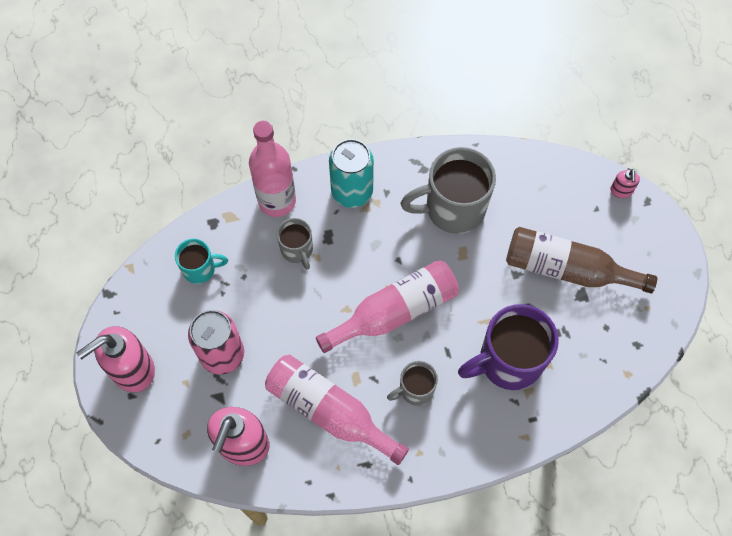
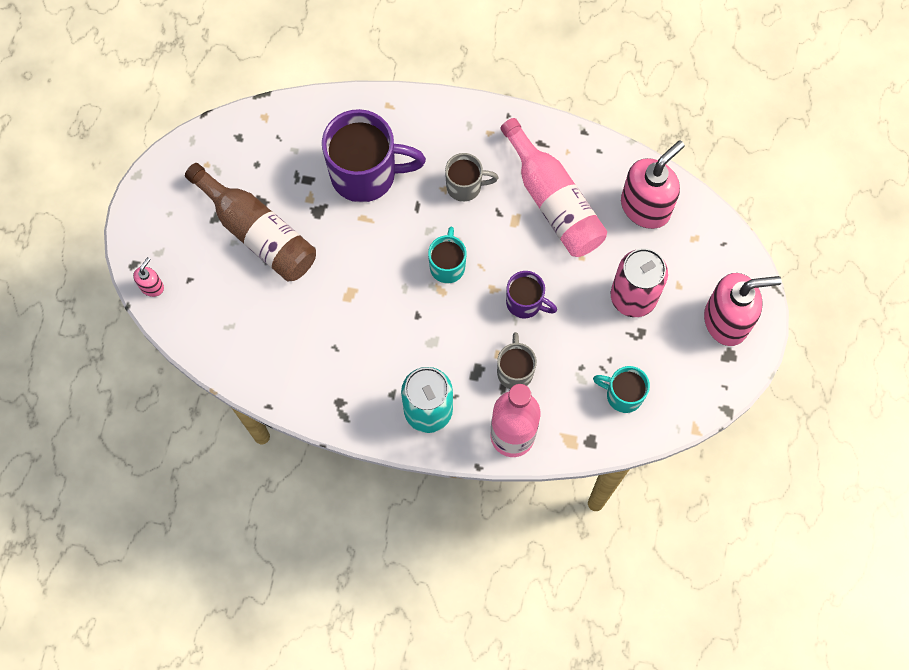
camera: 155 degrees left, 5 degrees up
pink bottle [316,260,459,353] -> turquoise mug [428,227,466,283]
grey mug [401,147,496,234] -> none
none -> purple mug [506,271,557,319]

